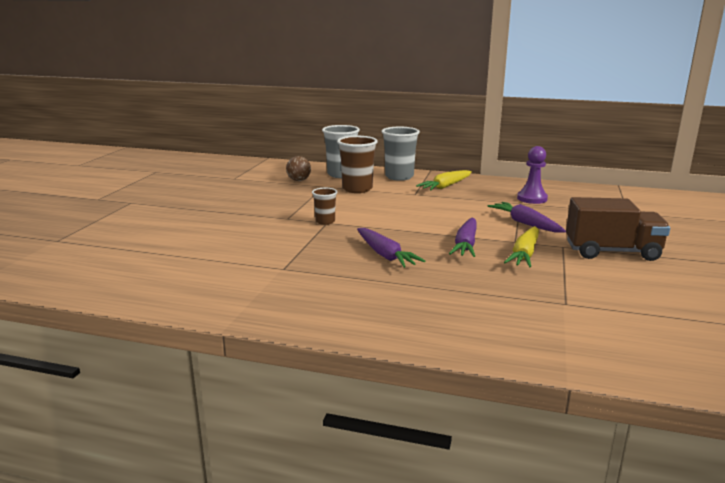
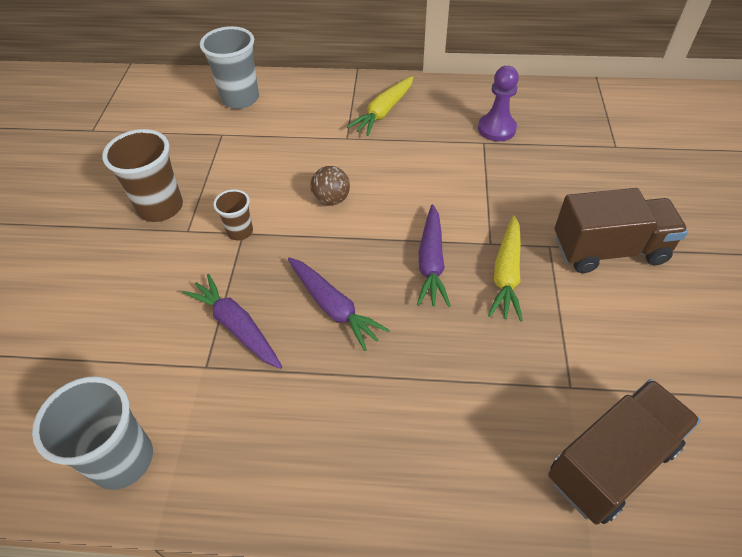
camera: 10 degrees left, 30 degrees up
brown ball [286,156,311,181] -> brown ball moved to [310,166,350,206]
brown cup [337,136,378,193] -> brown cup moved to [102,129,183,222]
grey cup [381,127,420,181] -> grey cup moved to [32,376,153,490]
purple carrot [488,202,566,233] -> purple carrot moved to [182,274,282,369]
none -> brown truck [548,379,701,525]

